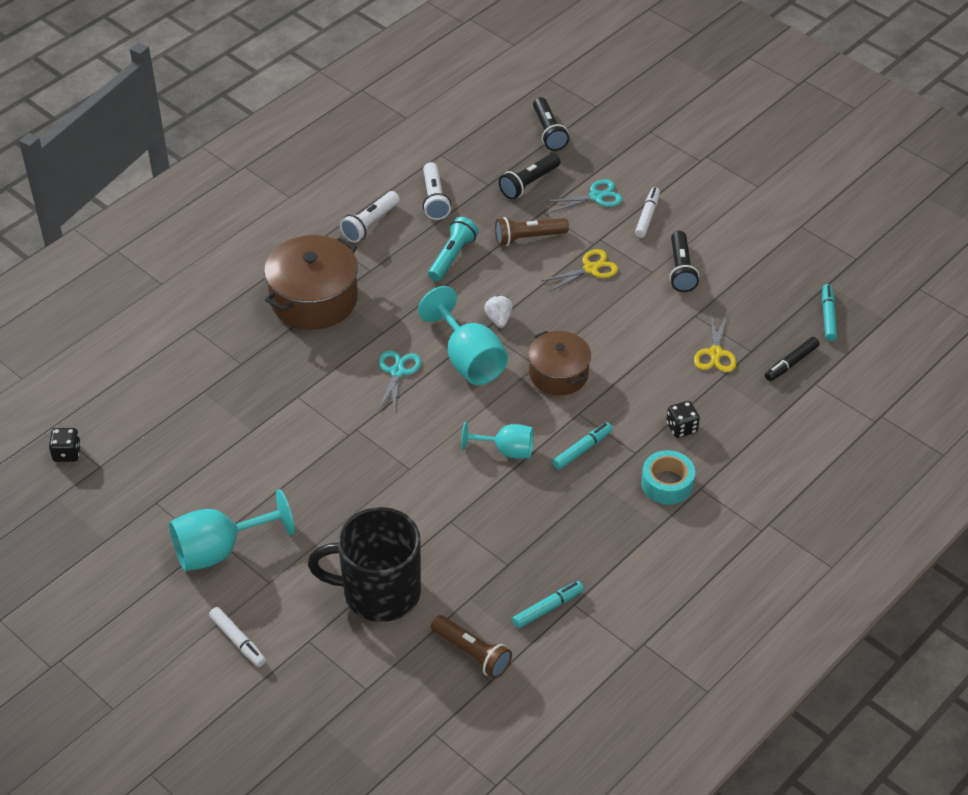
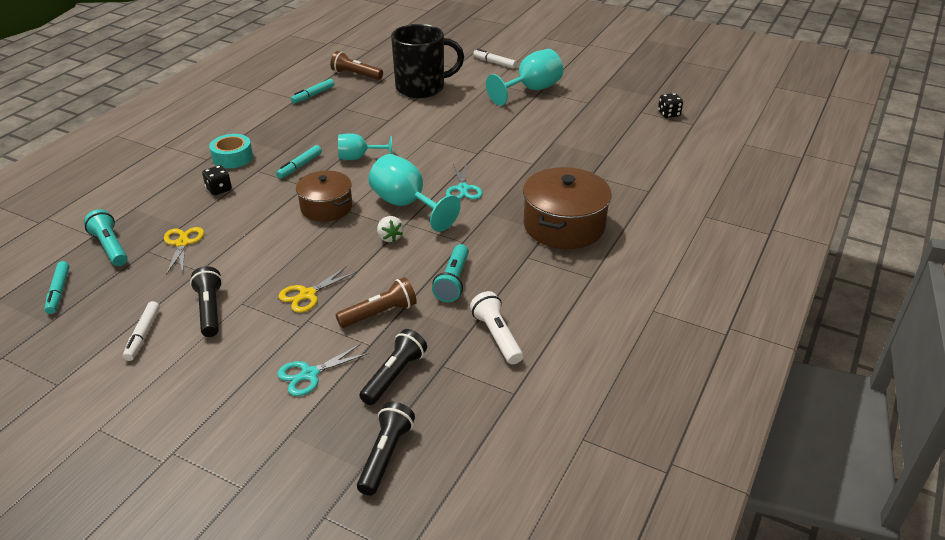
camera: 165 degrees right, 10 degrees down
white flashlight [340,191,400,243] -> none
black flashlight [533,97,569,151] -> black flashlight turned 45 degrees clockwise [357,402,415,496]
white marker [635,187,660,238] -> white marker moved to [123,301,160,361]
black marker [765,337,819,381] -> turquoise flashlight [84,209,127,266]

